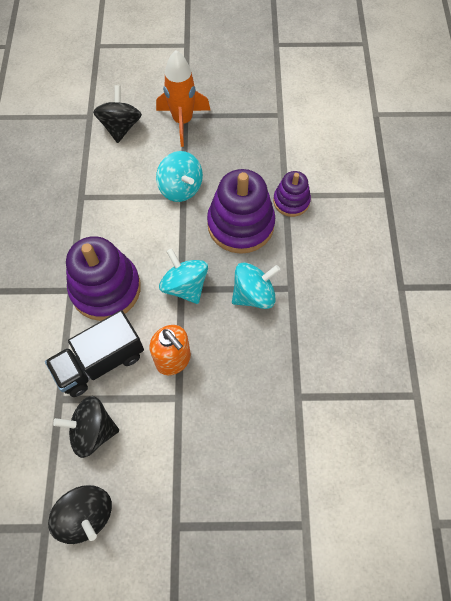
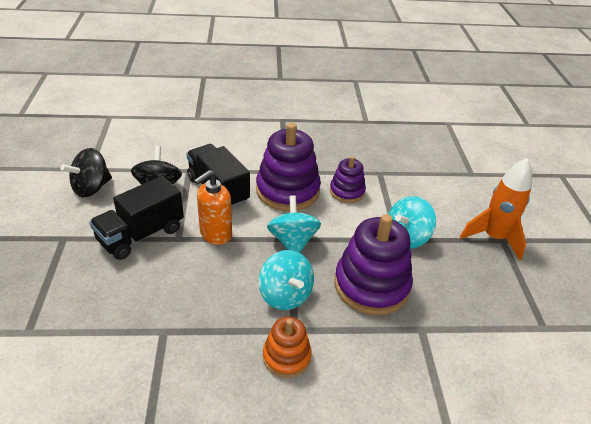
camera: 85 degrees right, 25 degrees down
black spinning top [93,85,142,143] -> none
turquoise spinning top [159,249,208,304] -> turquoise spinning top turned 60 degrees counterclockwise [267,195,321,253]
purple stacking toy [273,171,311,217] -> purple stacking toy moved to [330,156,366,203]
none -> black truck [89,176,184,260]
none -> orange stacking toy [263,317,312,378]

